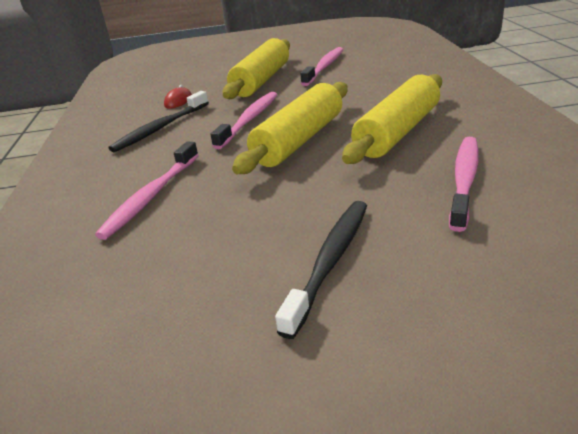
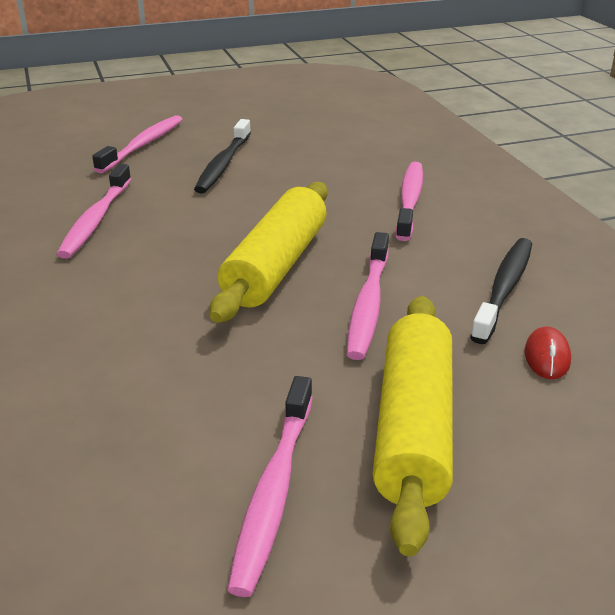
camera: 165 degrees right, 0 degrees up
yellow rolling pin [342,74,442,164] -> none
none -> pink toothbrush [92,115,183,173]

